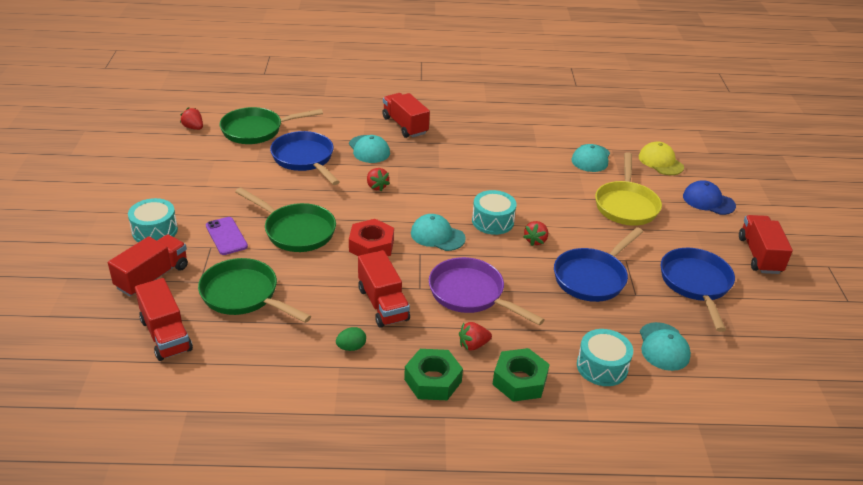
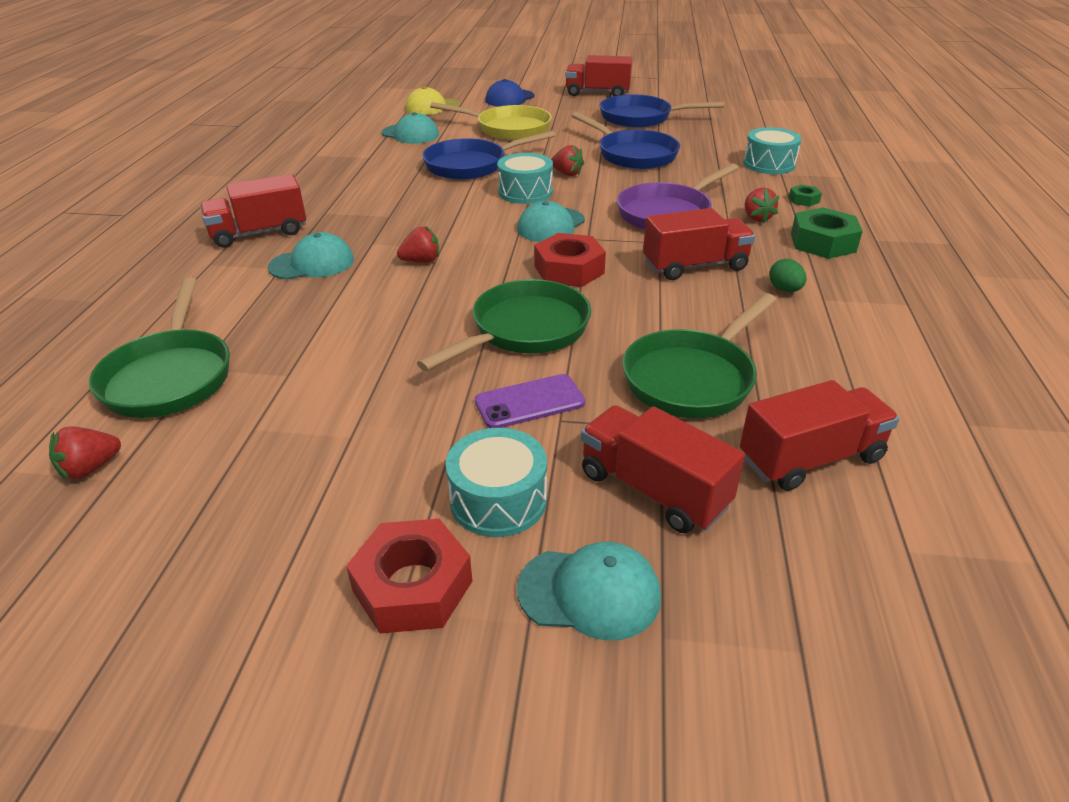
camera: 80 degrees left, 0 degrees up
blue pan [270,131,340,185] -> blue pan moved to [422,131,555,180]
green nut [492,348,550,402] -> green nut [789,185,822,207], size x0.50
turquoise cap [640,322,691,371] -> turquoise cap moved to [517,542,661,640]
none -> red nut [346,519,472,634]

